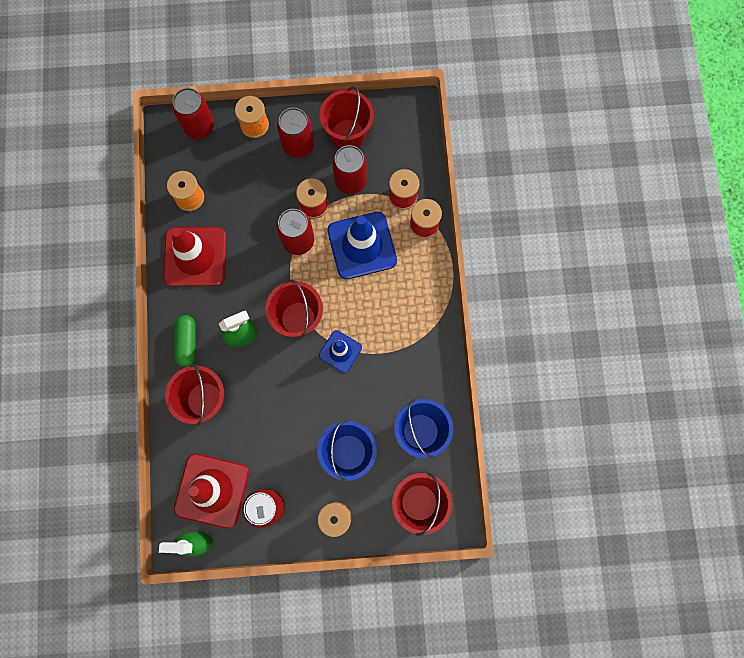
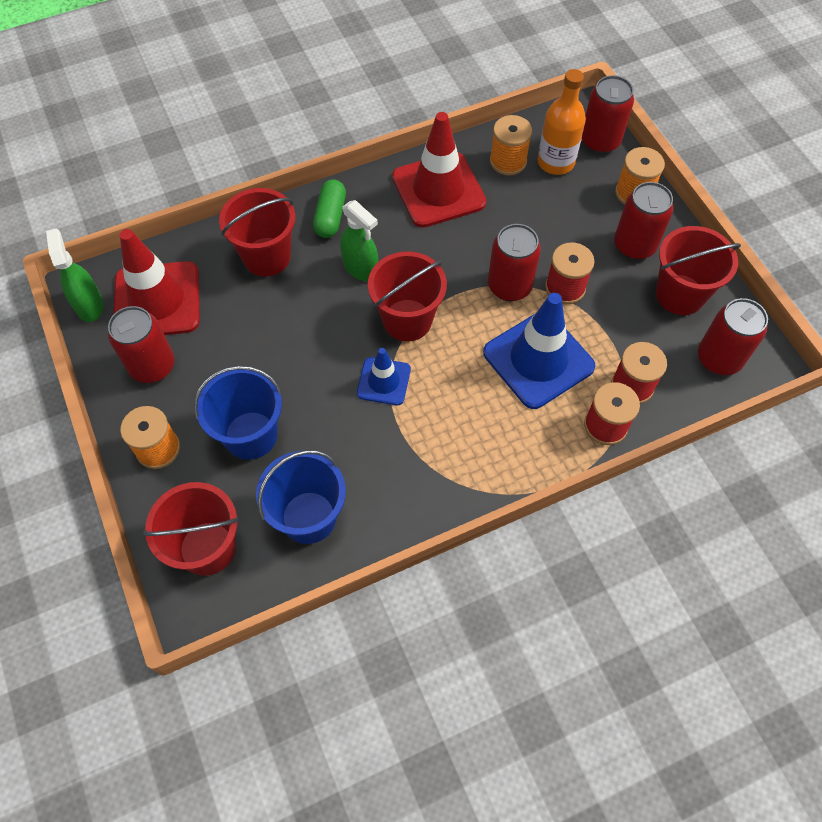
camera: 70 degrees right, 15 degrees down
green capsule [174,315,196,367] -> green capsule turned 60 degrees counterclockwise [313,179,346,238]
red can [332,145,367,194] -> red can moved to [698,298,768,375]
none -> orange bottle [538,69,586,175]

